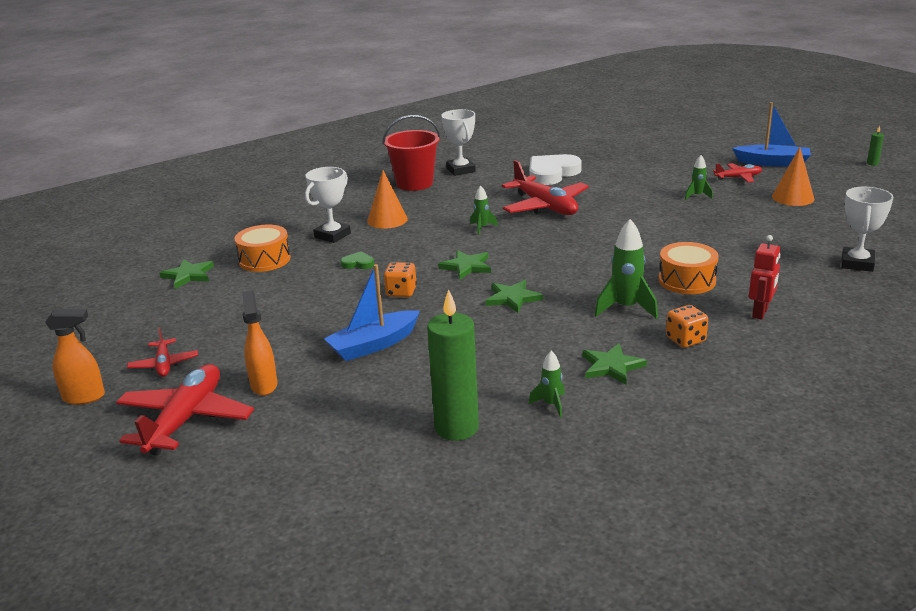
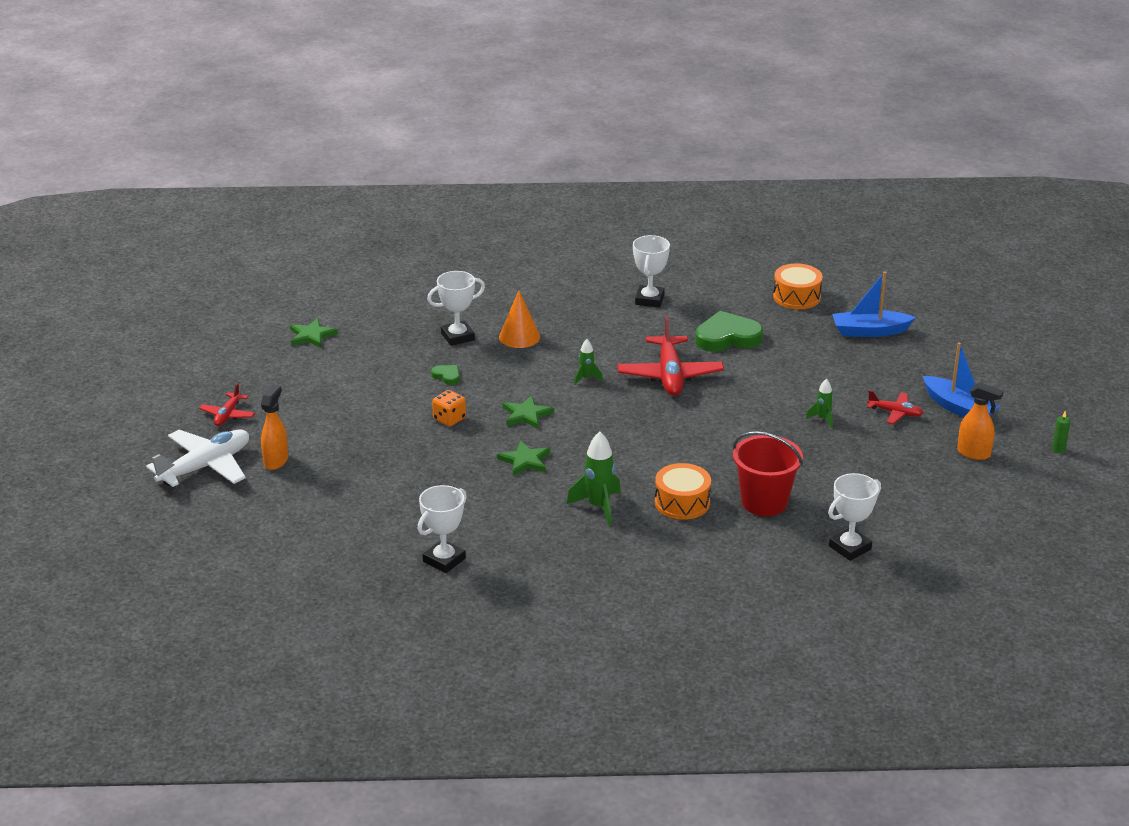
camera: 30 degrees right, 5 degrees up
orange spray bottle [45,309,105,405] -> orange spray bottle moved to [957,382,1004,460]
red plane [116,364,254,456] -> white plane [146,429,249,487]
orange drum [234,225,291,272] -> orange drum moved to [773,263,823,309]
blue boat [324,264,420,361] -> blue boat moved to [832,271,916,337]
red bucket [382,115,440,191] -> red bucket moved to [733,431,803,516]
green candle [427,289,479,441] -> none
white heart [529,154,582,185] -> green heart [695,311,763,351]
green rocket [529,351,565,417] -> white trophy [418,485,467,573]
green star [582,343,647,385] -> none
orange dice [666,305,708,348] -> none
red robot [749,235,781,320] -> none
orange cone [772,147,814,206] -> none

